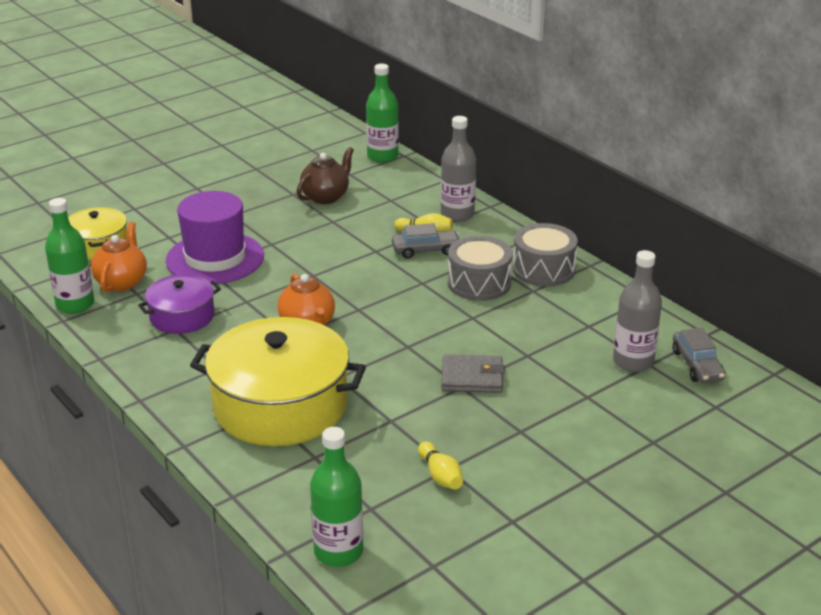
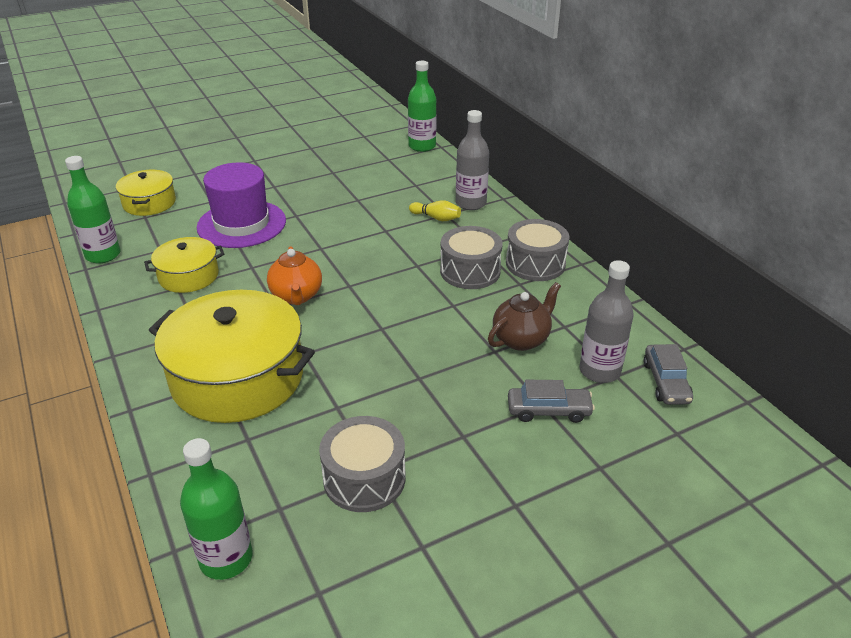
camera: 10 degrees right, 5 degrees up
orange teapot [91,222,147,292] -> none
purple pot [138,274,221,334] -> yellow pot [144,237,224,293]
brown teapot [296,147,354,204] -> brown teapot moved to [488,282,561,351]
grey car [392,223,459,259] -> grey car moved to [508,380,595,423]
yellow bowling pin [418,441,463,490] -> grey drum [319,416,406,512]
grey wallet [442,355,505,393] -> none

